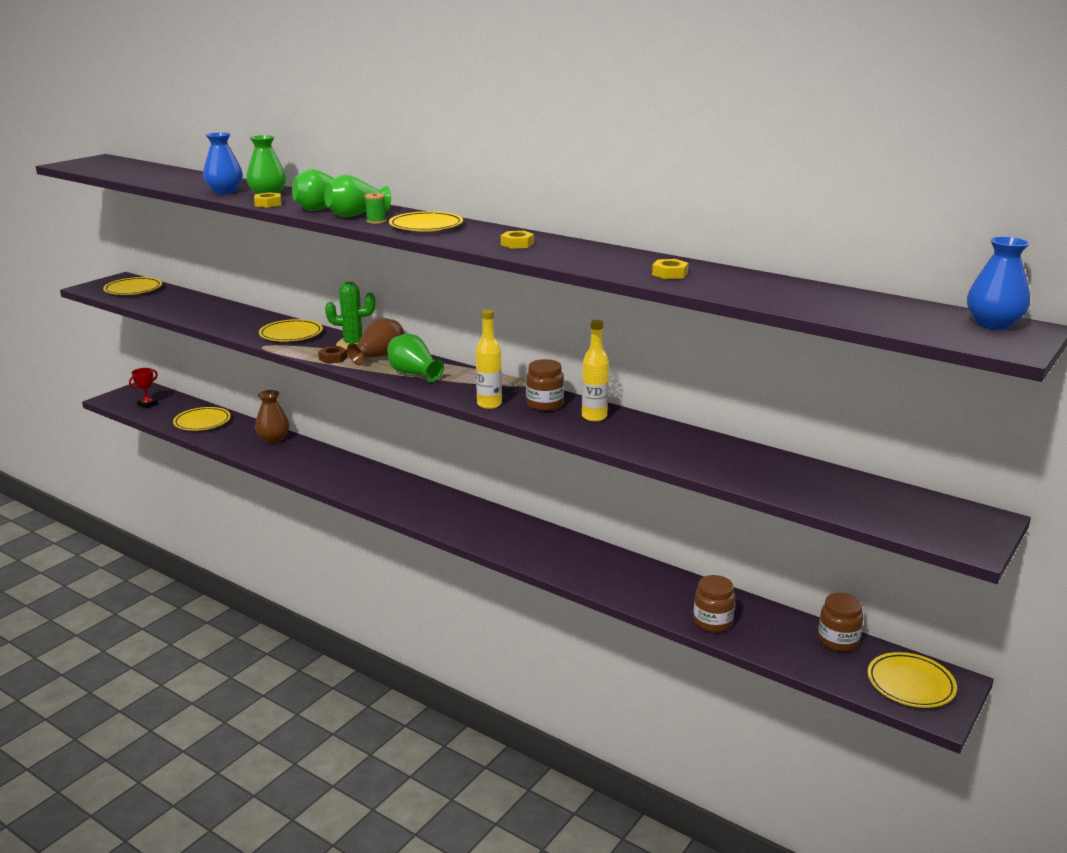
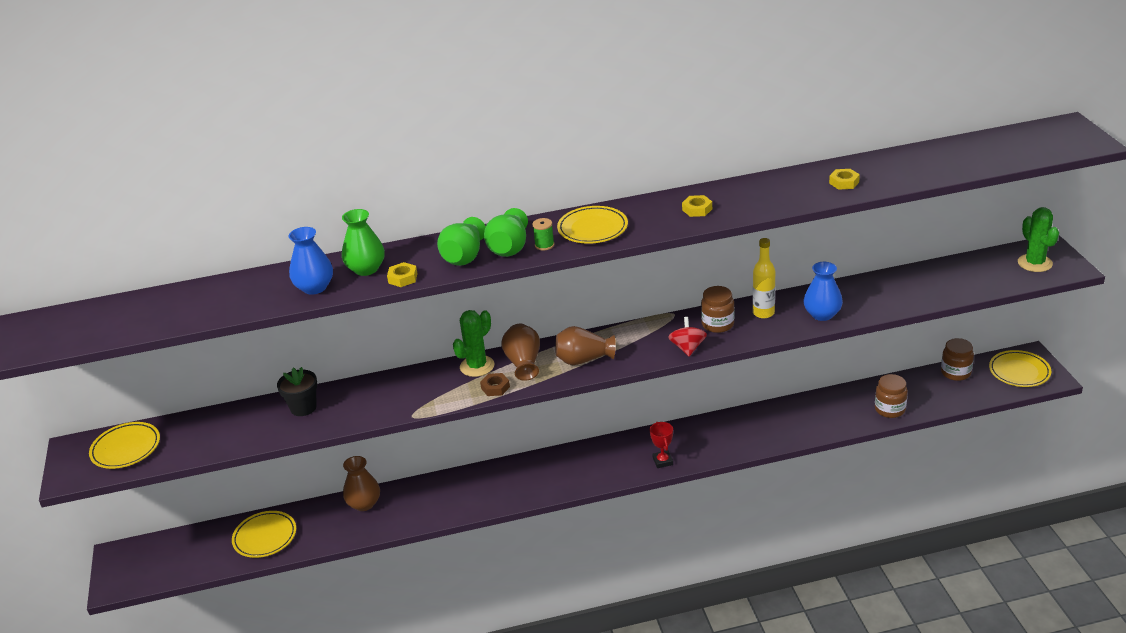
camera: 45 degrees left, 10 degrees up
red trophy [129,368,158,409] -> red trophy moved to [650,422,673,468]
yellow plate [259,319,323,342] -> none
green vase [387,334,444,383] -> brown vase [555,326,616,365]
yellow bottle [476,309,502,409] -> red spinning top [668,317,707,356]
blue vase [967,236,1030,330] -> blue vase moved to [804,262,843,321]
none -> black flower pot [277,367,318,416]
none -> green cactus [1018,207,1059,272]

